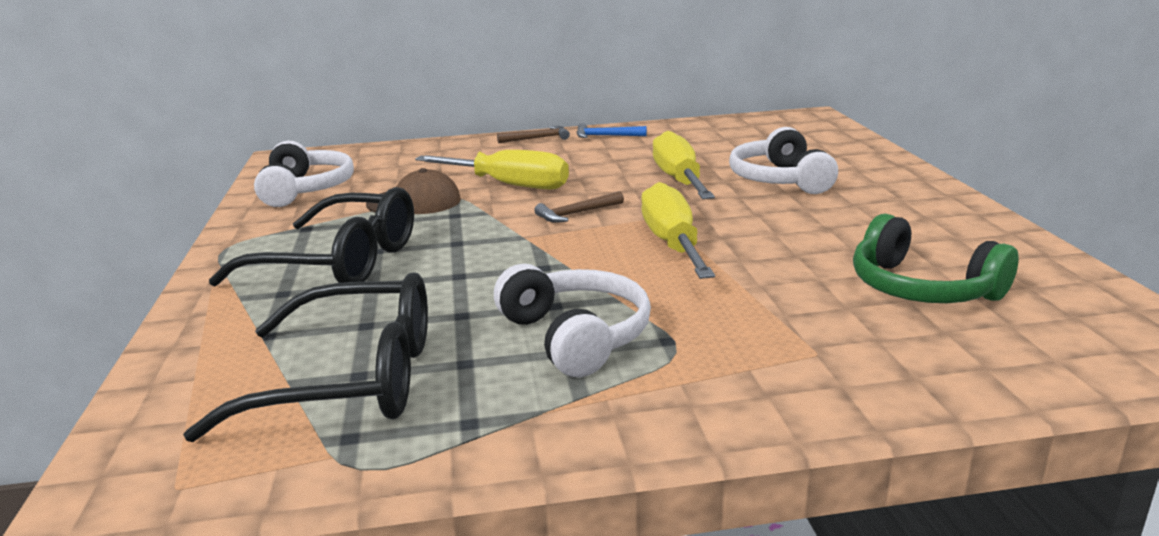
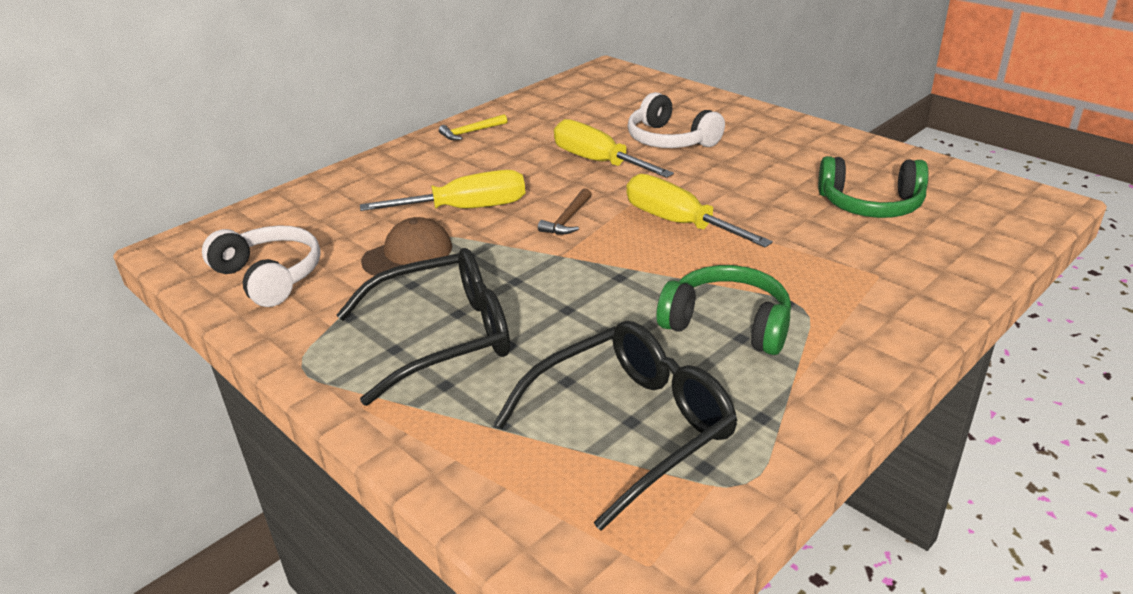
camera: 35 degrees left, 10 degrees up
white headphones [494,264,651,377] -> green headphones [656,265,791,355]
brown hammer [497,126,570,143] -> none
blue hammer [577,123,647,138] -> yellow hammer [439,114,507,140]

